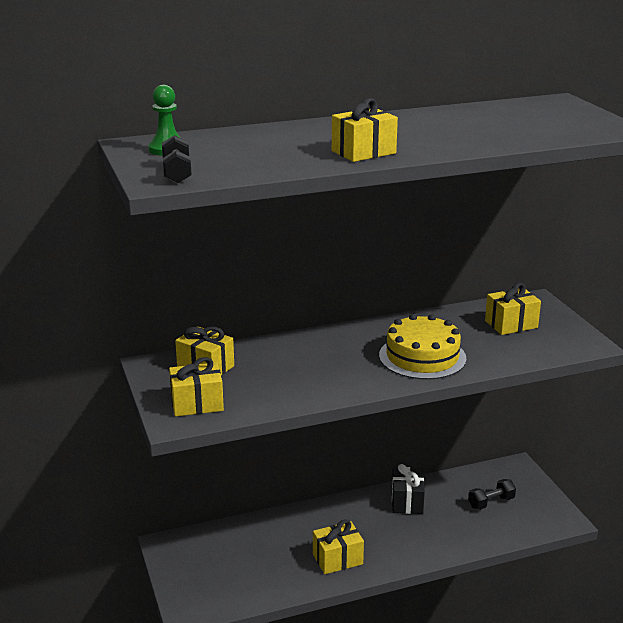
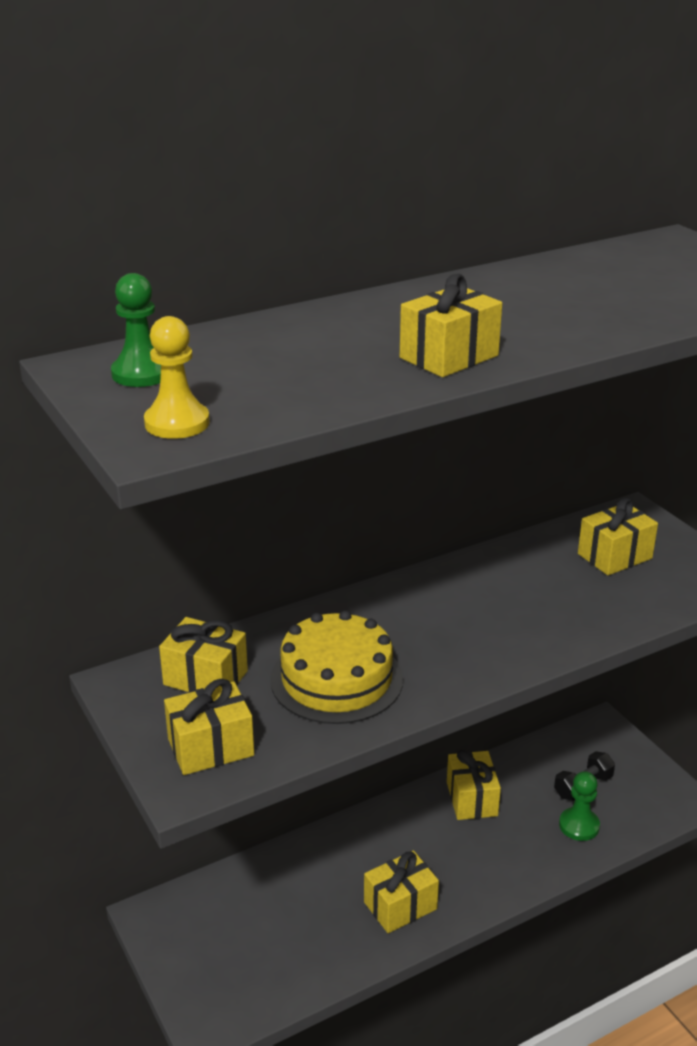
camera: 10 degrees left, 5 degrees up
black dumbbell [162,135,192,183] -> yellow pawn [144,316,210,439]
yellow cake [379,314,467,380] -> yellow cake moved to [270,610,403,724]
black gift [392,464,425,514] -> yellow gift [447,750,501,820]
none -> green pawn [559,771,600,841]

